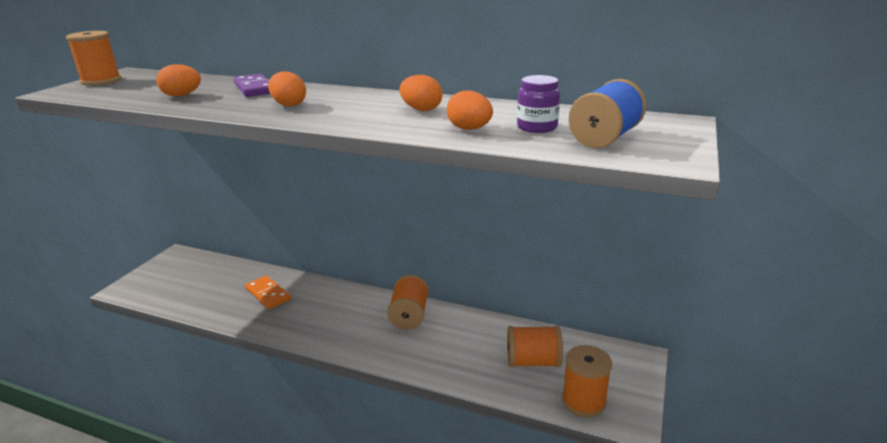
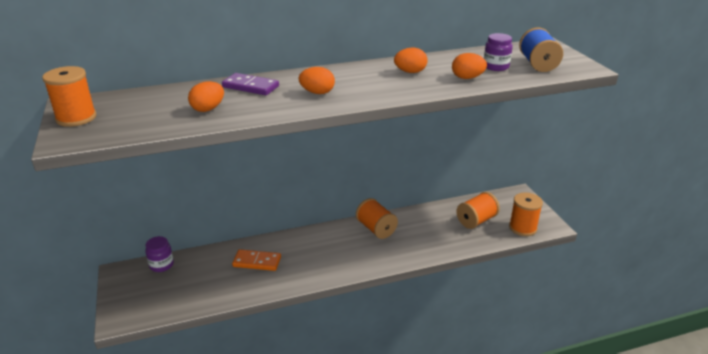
camera: 40 degrees left, 5 degrees up
none -> purple jar [145,236,174,272]

